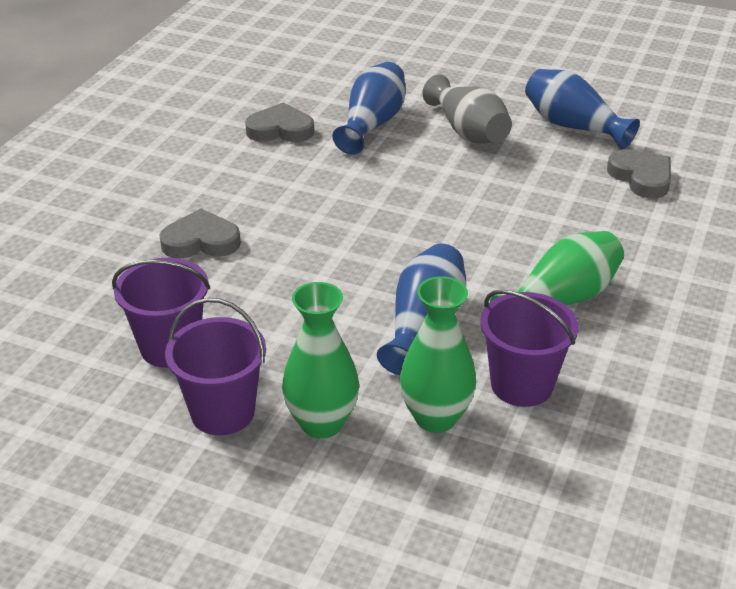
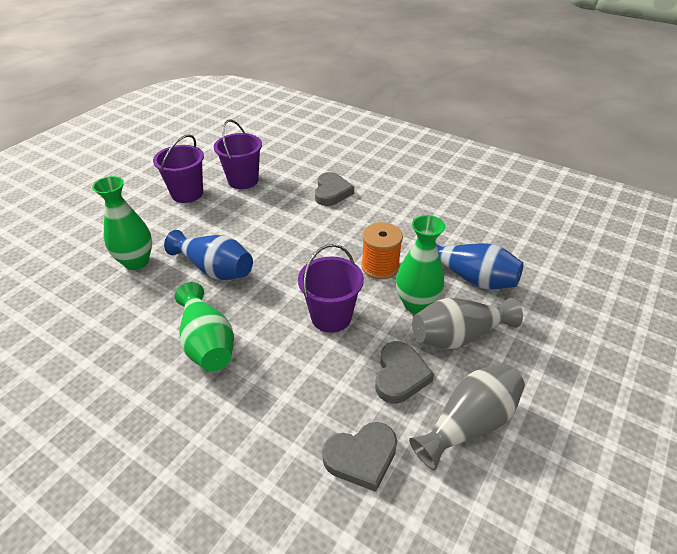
camera: 100 degrees right, 5 degrees up
grey heart [245,103,314,142] -> grey heart moved to [375,341,434,404]
green vase [282,282,359,439] -> green vase moved to [396,215,445,314]
purple bucket [480,290,579,407] -> purple bucket moved to [298,244,364,333]
blue vase [525,69,640,150] -> grey vase [409,363,525,470]
none -> orange spool [361,222,403,279]

